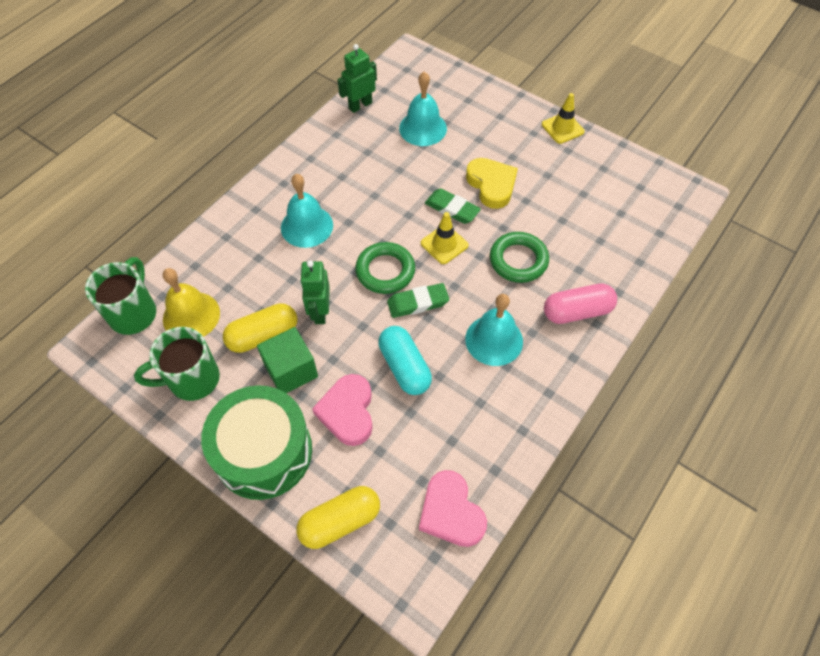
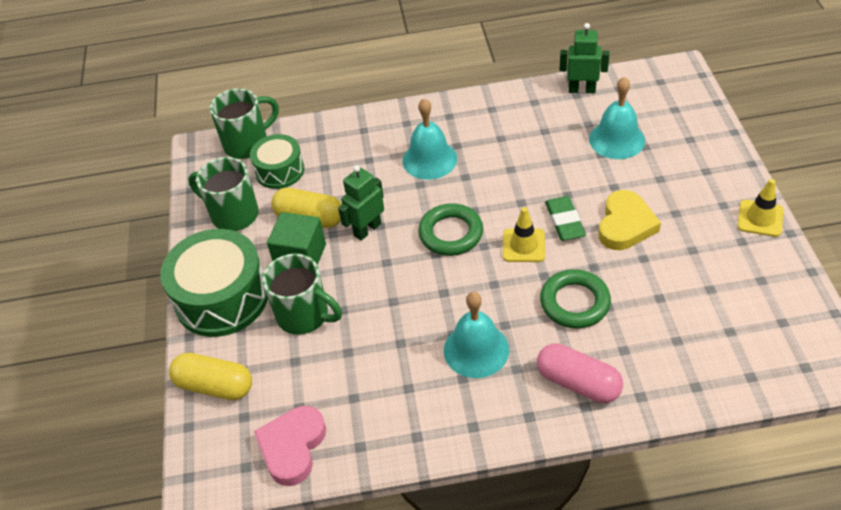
camera: 50 degrees right, 10 degrees down
yellow bell [163,268,220,337] -> green drum [250,134,304,189]
pink heart [312,374,373,446] -> green mug [262,254,342,335]
turquoise capsule [378,326,432,395] -> none
green eraser [387,283,449,318] -> none

